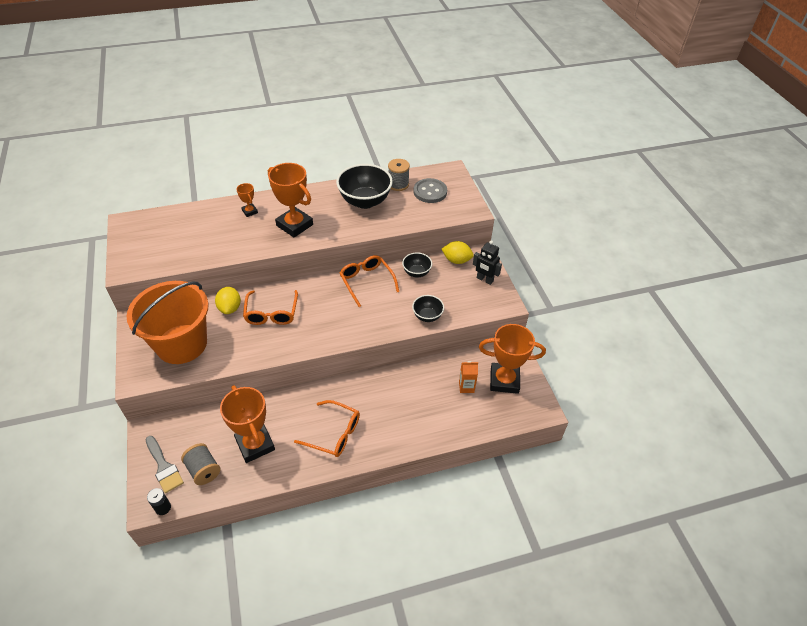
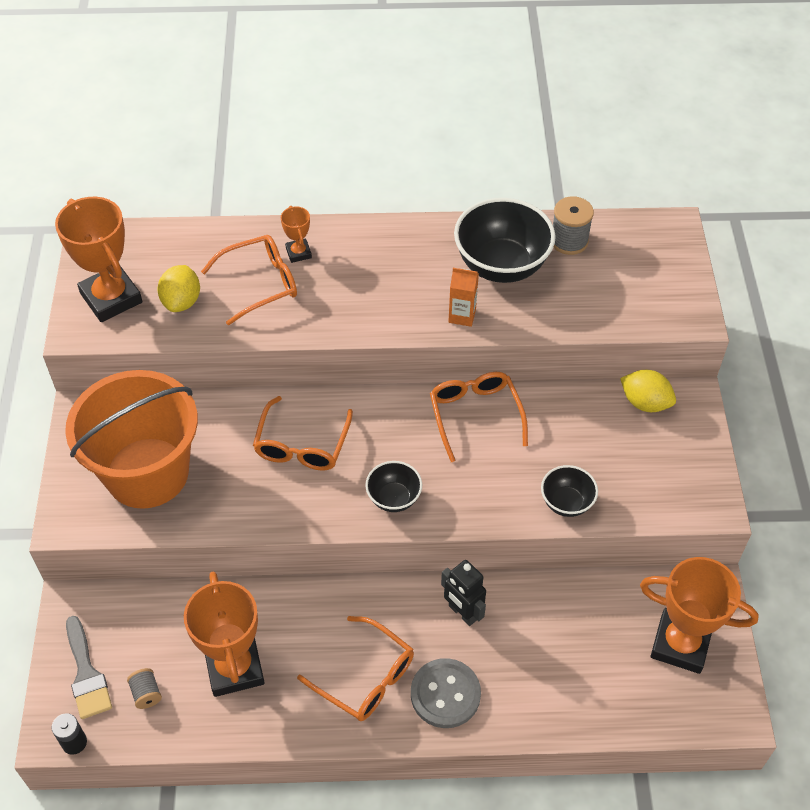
camera: 15 degrees right, 5 degrees up
grey spool [181,443,220,485] -> grey spool [127,668,162,709], size x0.60
yellow lemon [215,287,241,314] -> yellow lemon moved to [158,265,200,312]
orange trophy [268,163,313,237] -> orange trophy moved to [55,197,143,322]
black bowl [402,253,432,277] -> black bowl moved to [365,461,422,512]
grey button [413,178,447,203] -> grey button moved to [411,658,481,728]
orange carton [459,361,478,393] -> orange carton moved to [448,268,479,327]
black robot [473,240,502,285] -> black robot moved to [441,560,486,626]
none -> orange glasses [201,235,297,325]

